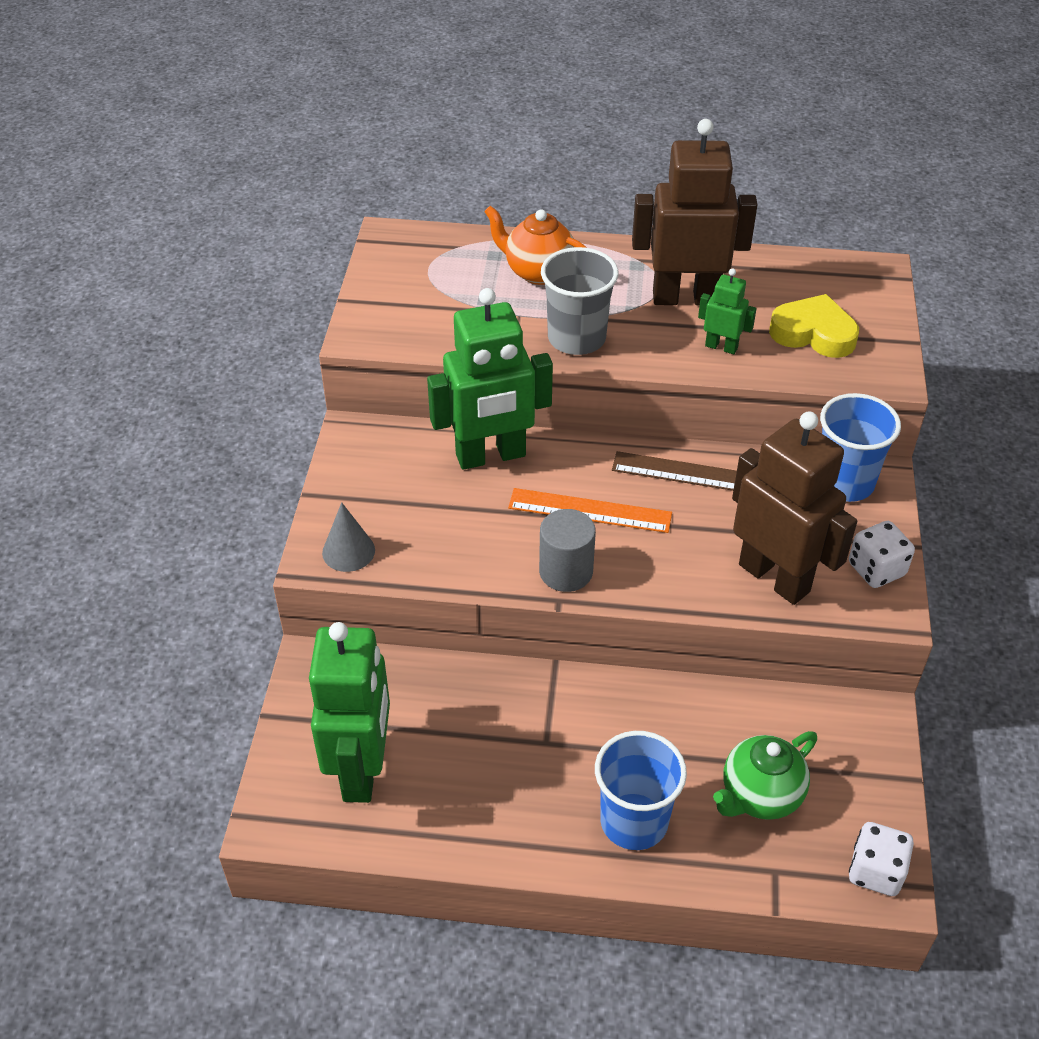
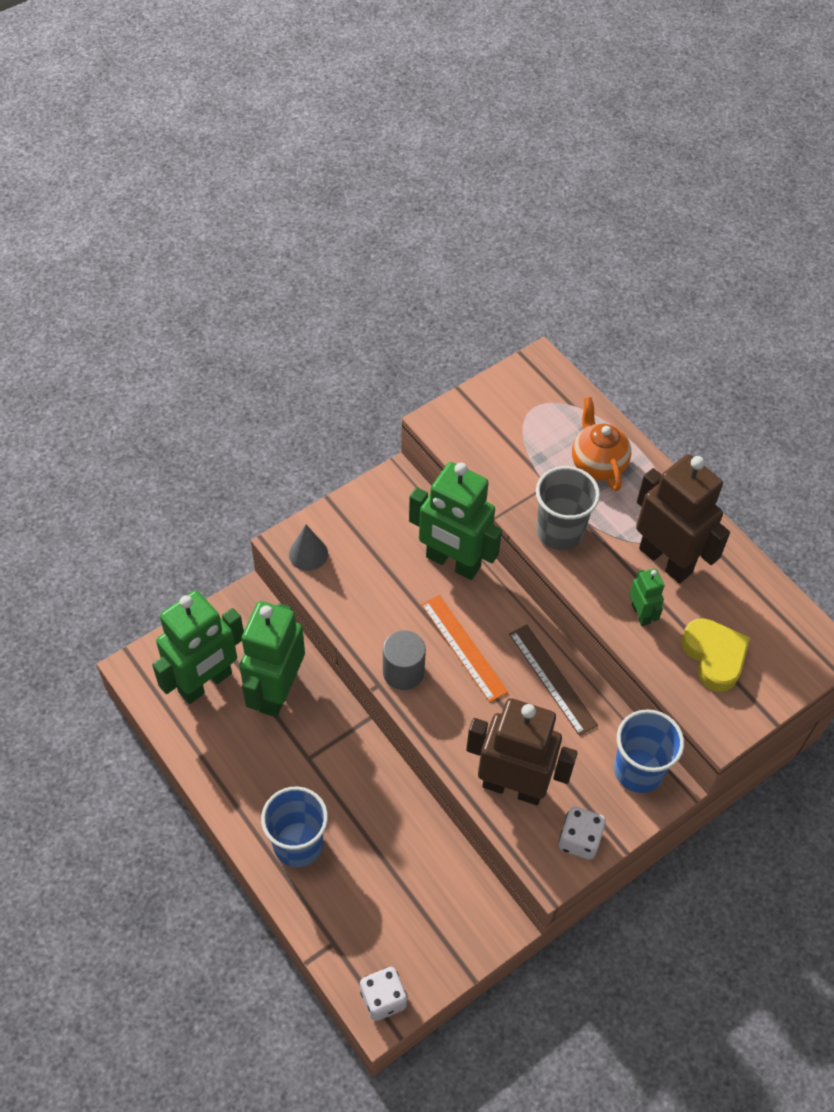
camera: 45 degrees right, 10 degrees up
green teapot [713,731,817,820] -> none
brown robot [732,412,857,605] -> brown robot turned 75 degrees counterclockwise [466,698,578,805]
none -> green robot [239,601,305,717]

